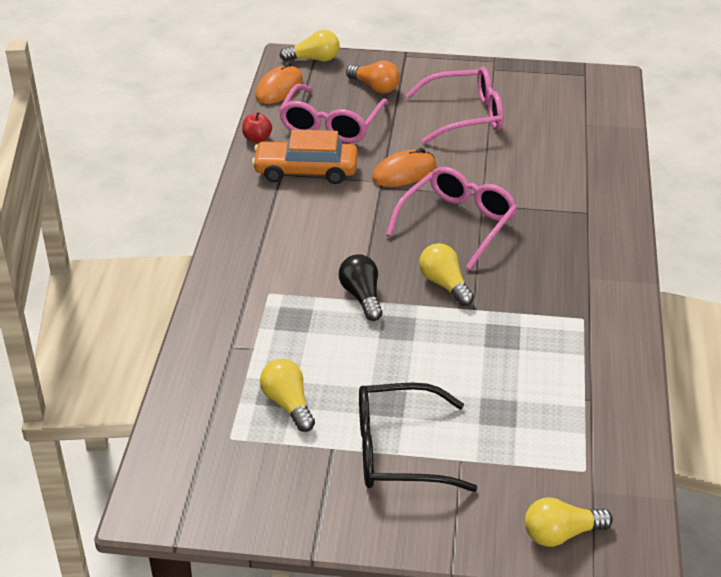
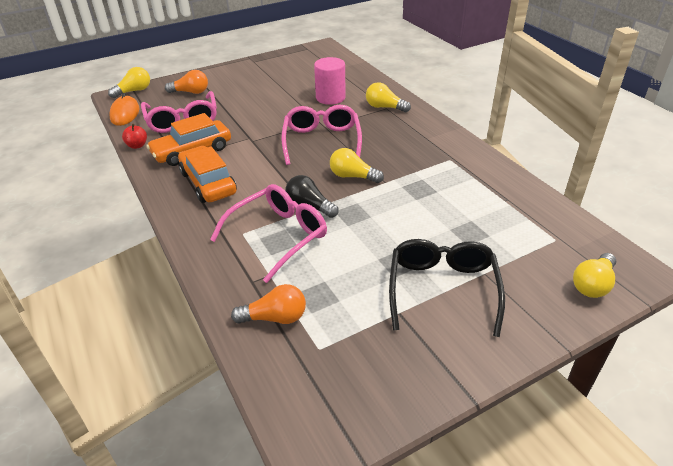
camera: 35 degrees left, 0 degrees up
yellow light bulb [260,359,315,432] -> yellow light bulb moved to [366,82,411,112]
black glasses [359,383,478,492] -> black glasses turned 135 degrees clockwise [389,239,505,337]
orange mouse [372,148,436,187] -> none
pink glasses [406,66,503,144] -> pink glasses moved to [210,184,327,283]
none -> orange car [178,146,237,203]
none -> orange light bulb [231,284,306,324]
none -> pink cylinder [314,57,346,105]

